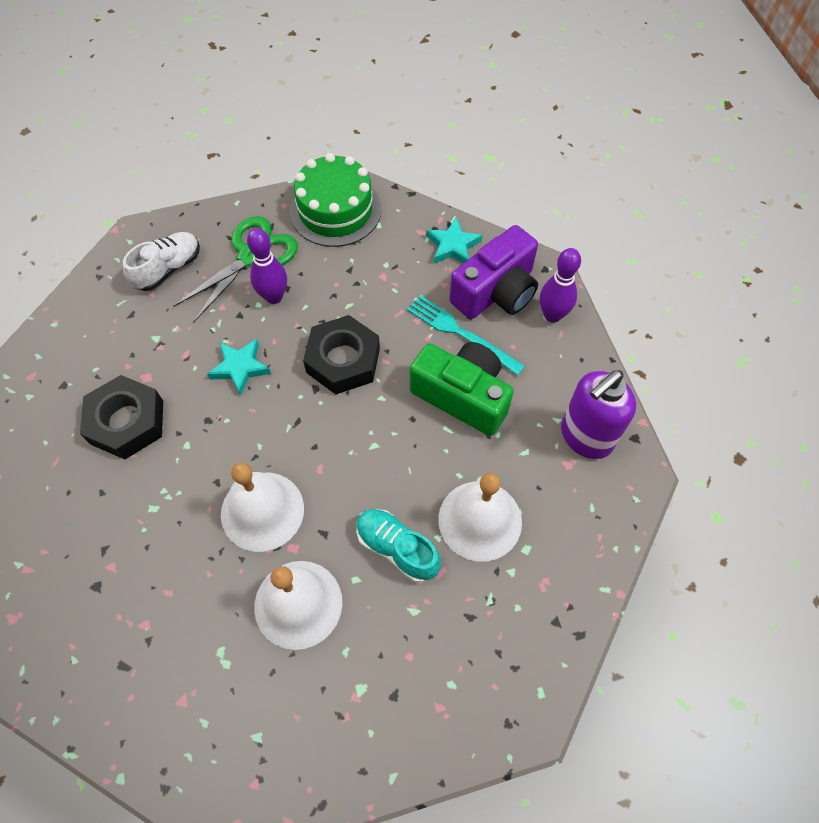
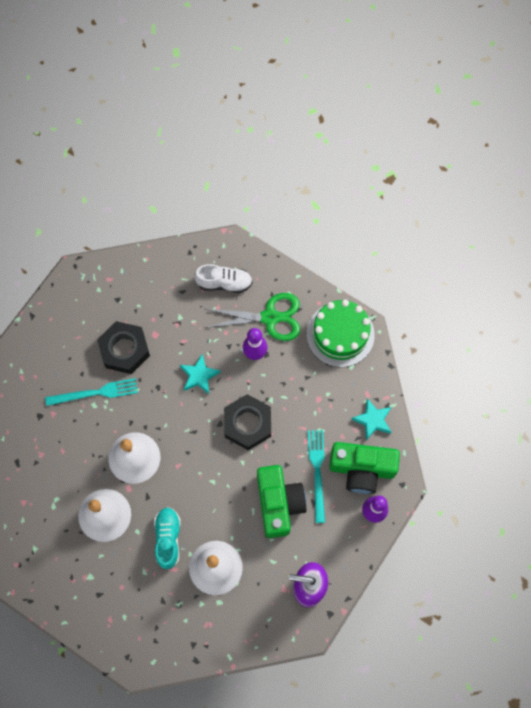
camera: 50 degrees right, 10 degrees up
purple camera [449,225,538,319] -> green camera [329,442,400,494]
none -> turquoise fork [45,378,138,406]

